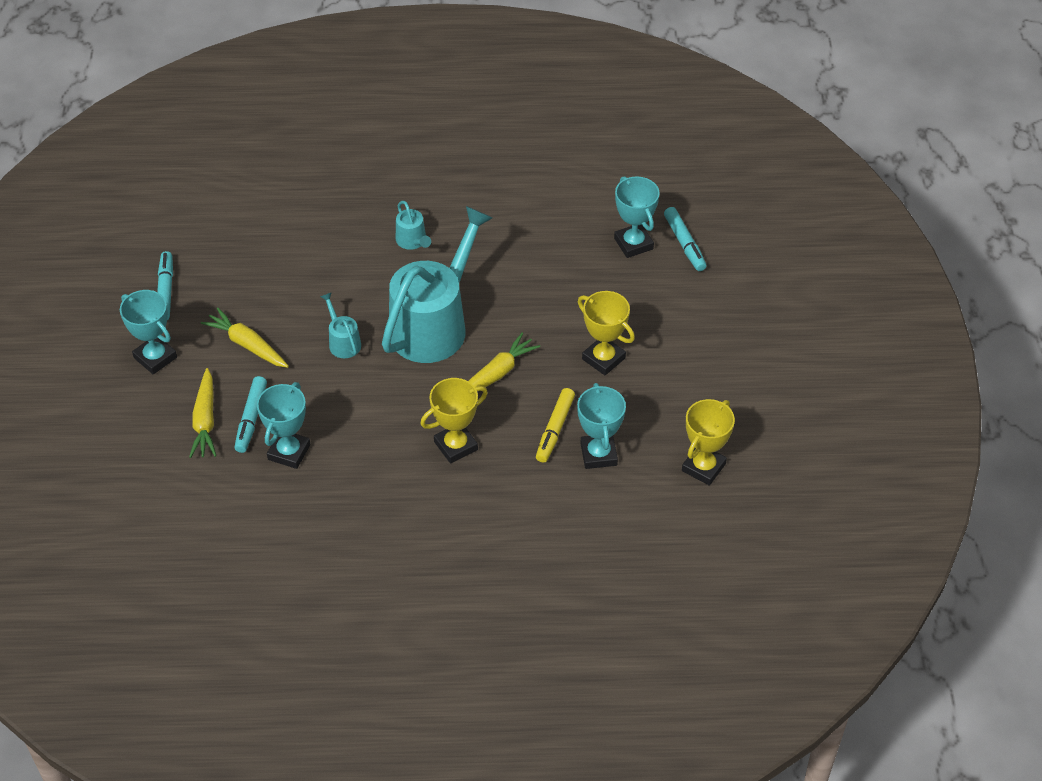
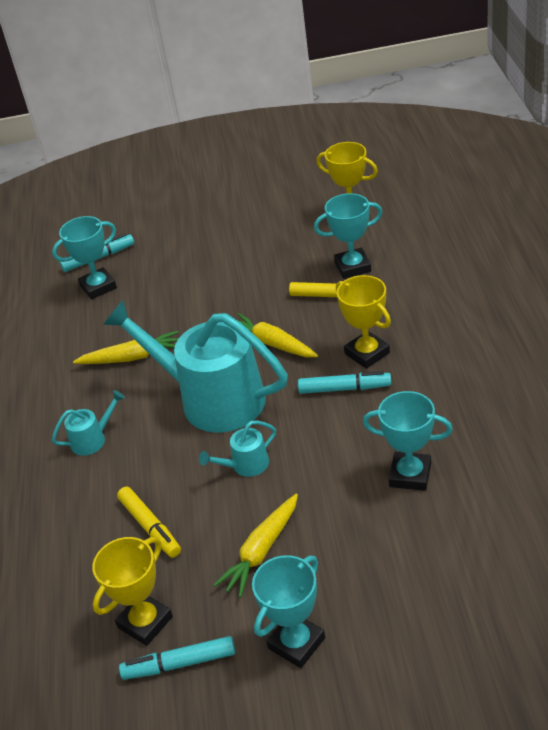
camera: 90 degrees left, 10 degrees down
yellow carrot [189,368,217,458] -> yellow carrot moved to [73,331,179,364]
turquoise marker [234,376,267,453] -> turquoise marker moved to [298,371,391,394]
yellow trophy [578,291,635,375] -> yellow trophy moved to [92,537,173,646]
none -> yellow marker [117,487,181,558]

